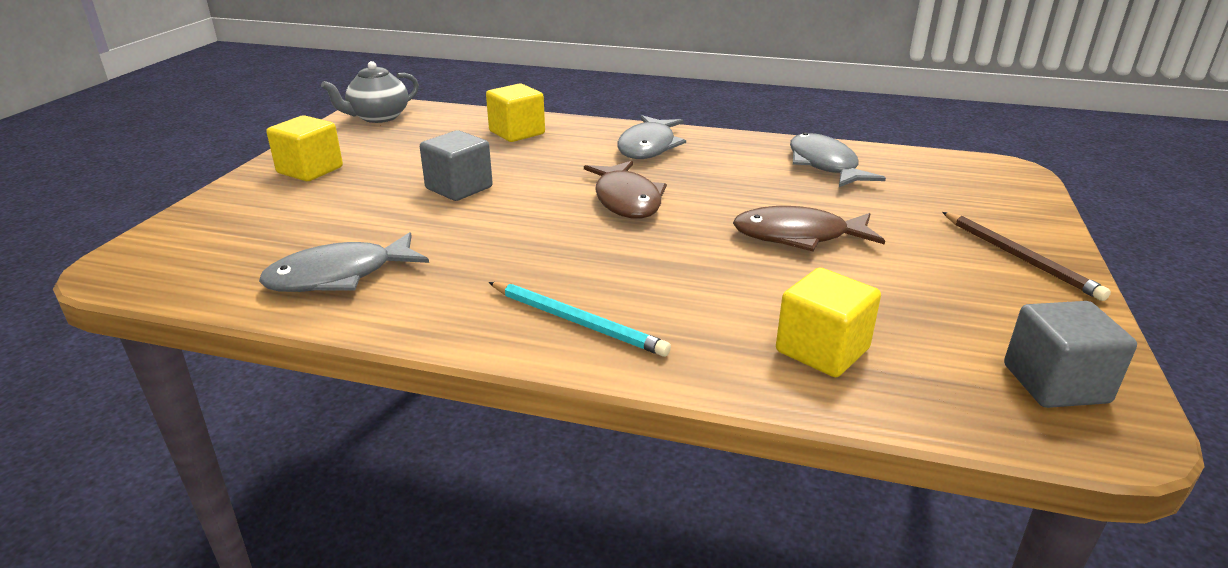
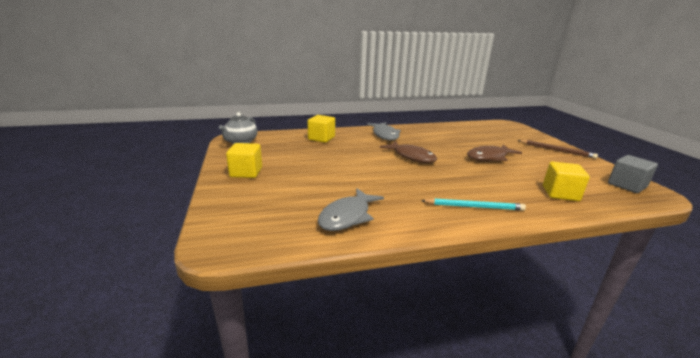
camera: 30 degrees left, 5 degrees down
grey cube [420,130,493,201] -> none
grey fish [790,133,886,187] -> none

